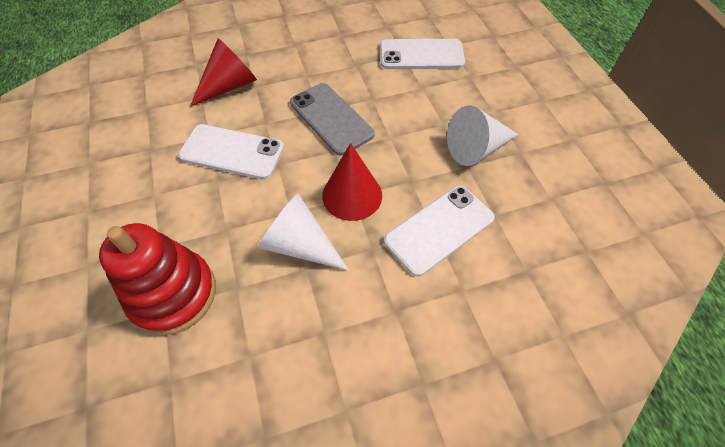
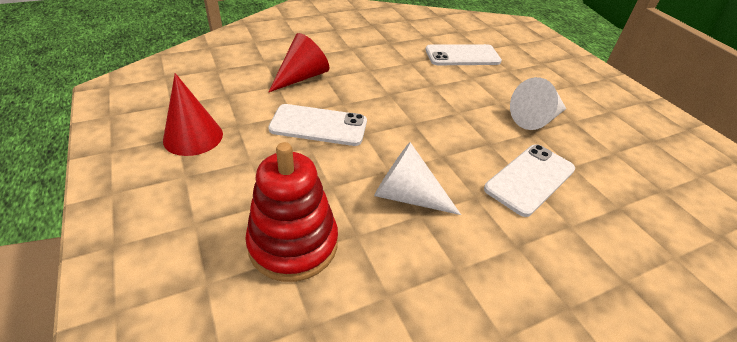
camera: 10 degrees left, 15 degrees down
grey phone [290,83,375,155] -> none
red cone [322,143,382,221] -> red cone moved to [163,73,223,156]

